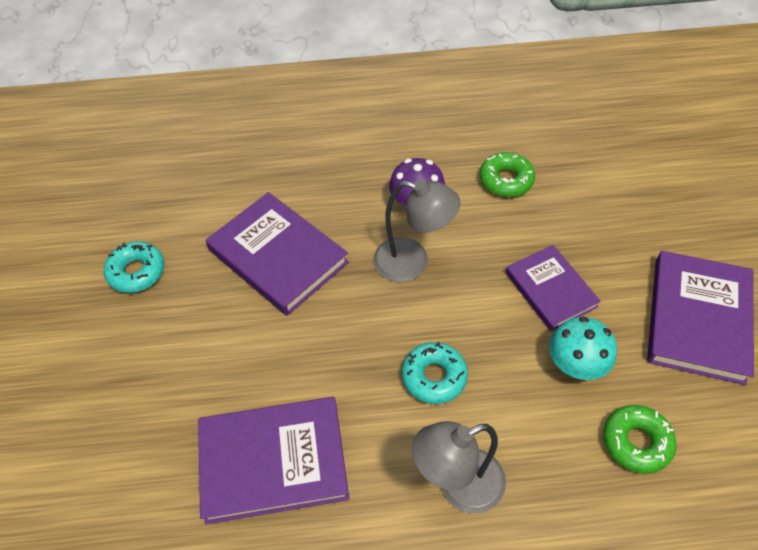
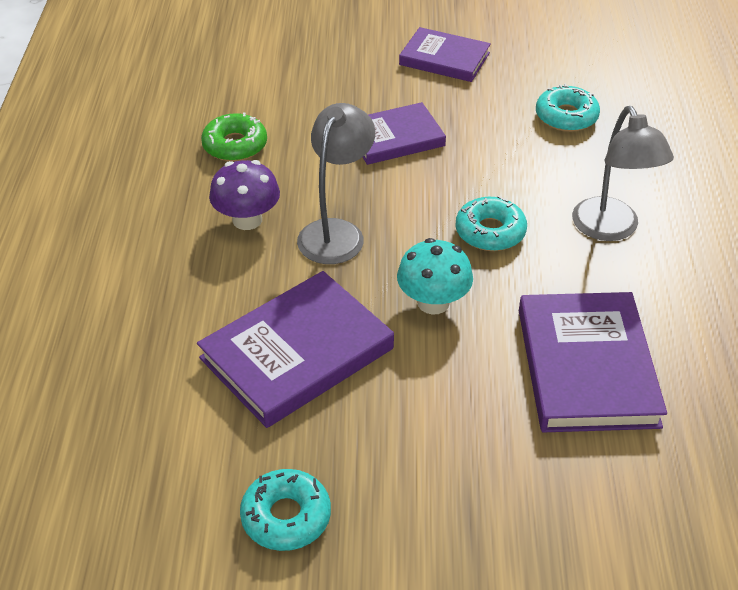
camera: 85 degrees left, 10 degrees down
turquoise mushroom [549,317,617,380] -> turquoise mushroom moved to [397,238,473,315]
green donut [603,405,676,474] -> turquoise donut [536,84,600,132]
purple book [647,251,754,385] -> purple book [399,27,491,82], size x0.65

